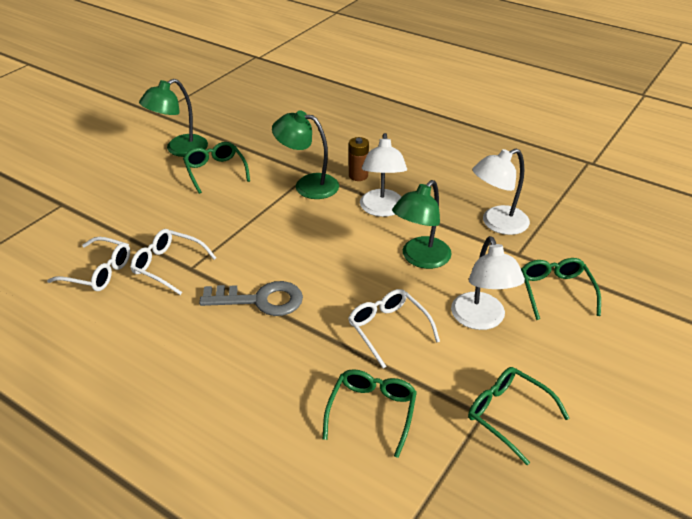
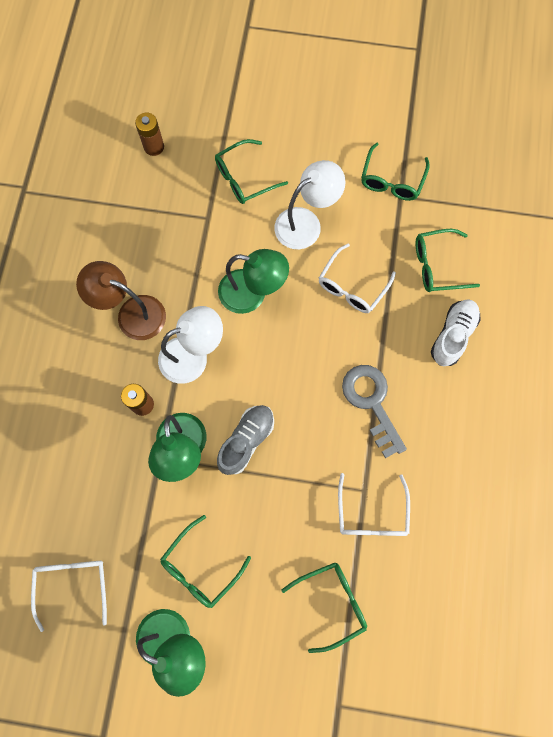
camera: 115 degrees left, 35 degrees up
white glasses [47,237,130,291] -> white glasses moved to [31,561,107,632]
white lamp [472,149,530,235] -> none
none -> brown lamp [76,261,166,340]
none -> brown battery [135,113,164,156]
none -> grey shoe [217,405,274,475]
none -> green glasses [281,563,367,653]
none -> white shoe [431,299,481,366]

